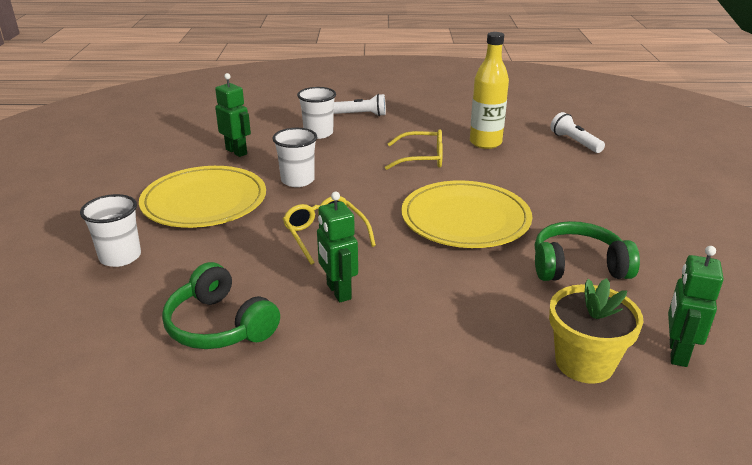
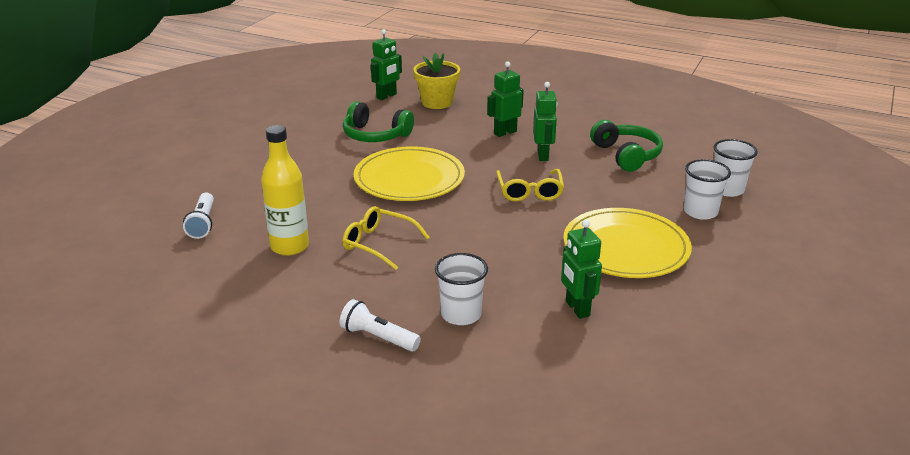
camera: 155 degrees left, 0 degrees up
white cup [273,128,317,187] -> white cup moved to [713,139,758,197]
none -> green robot [487,62,524,137]

